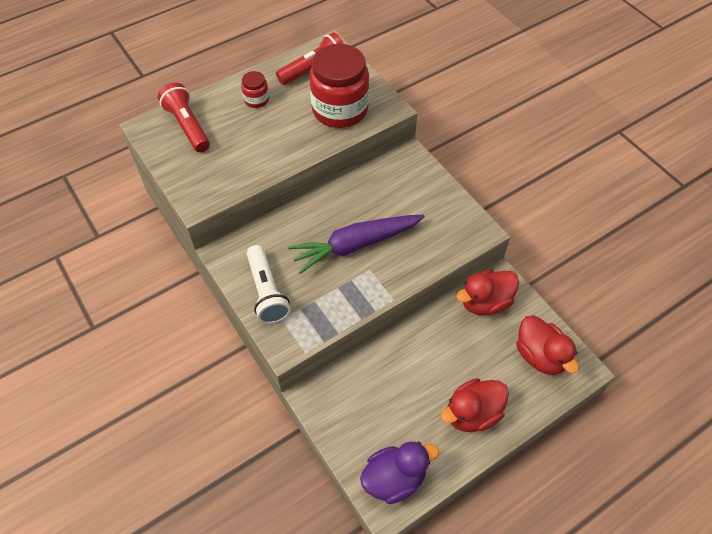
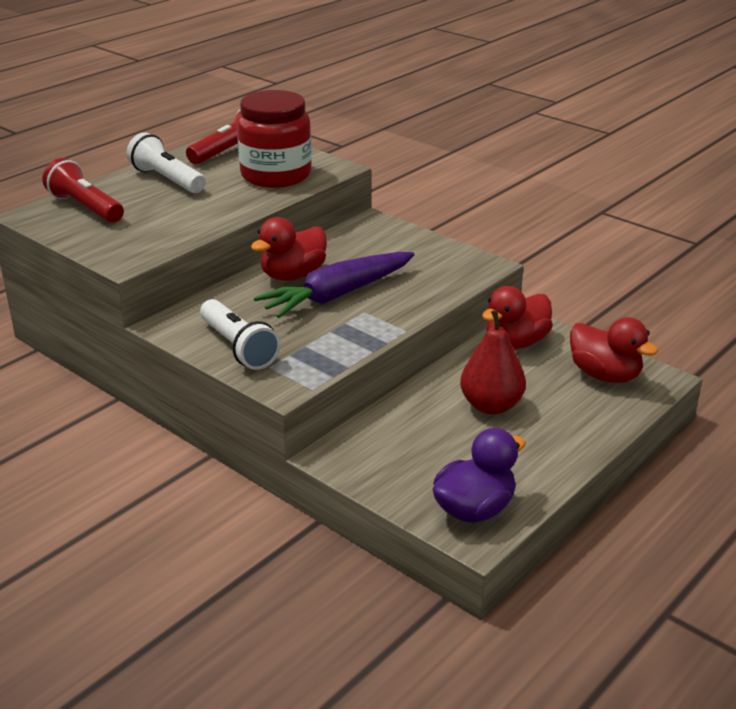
camera: 15 degrees left, 25 degrees down
red jar [241,71,269,108] -> white flashlight [126,132,206,193]
red duck [441,378,509,432] -> red duck moved to [251,217,327,281]
none -> red pear [460,310,526,414]

